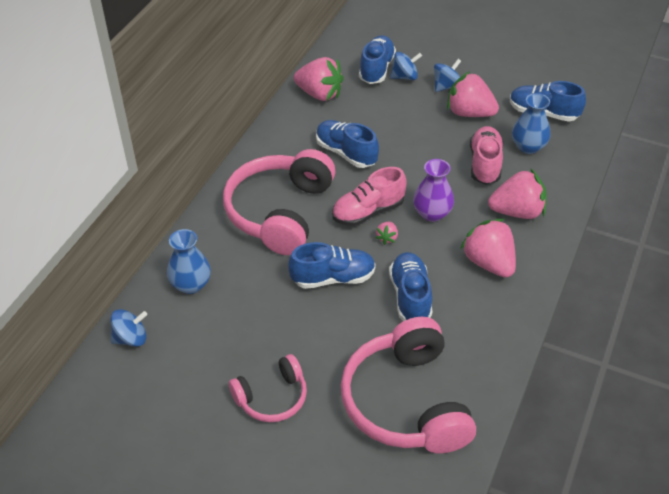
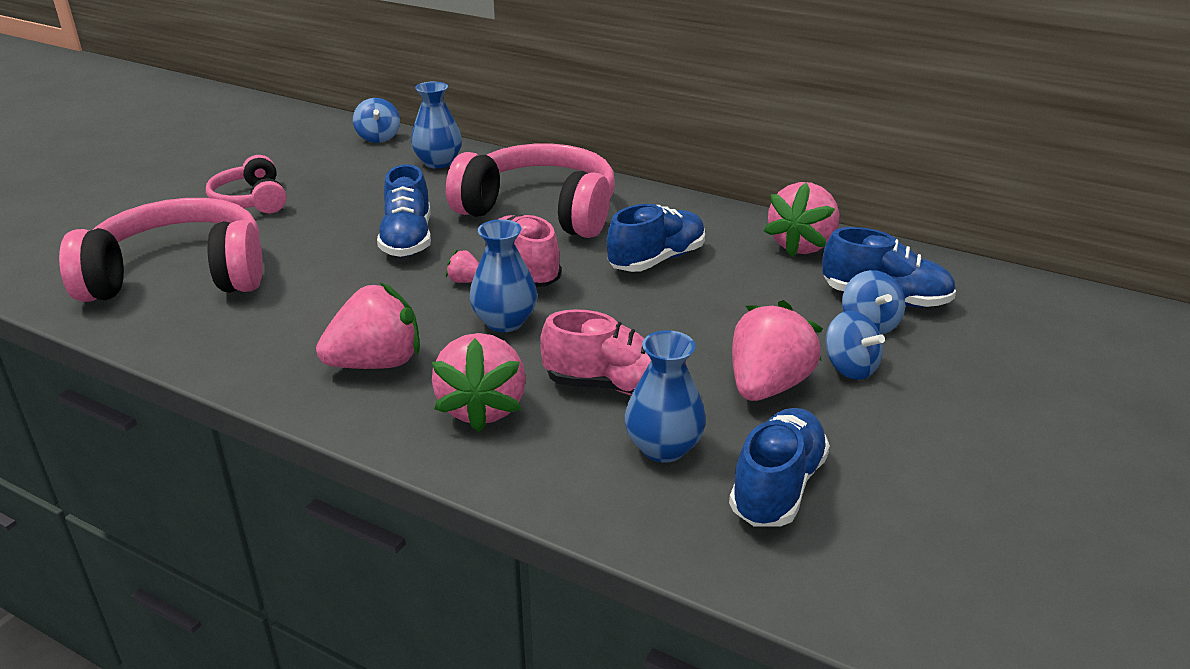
camera: 95 degrees right, 15 degrees down
blue shoe [389,252,432,321] -> none
purple vase [413,159,454,222] -> blue vase [469,219,537,332]

